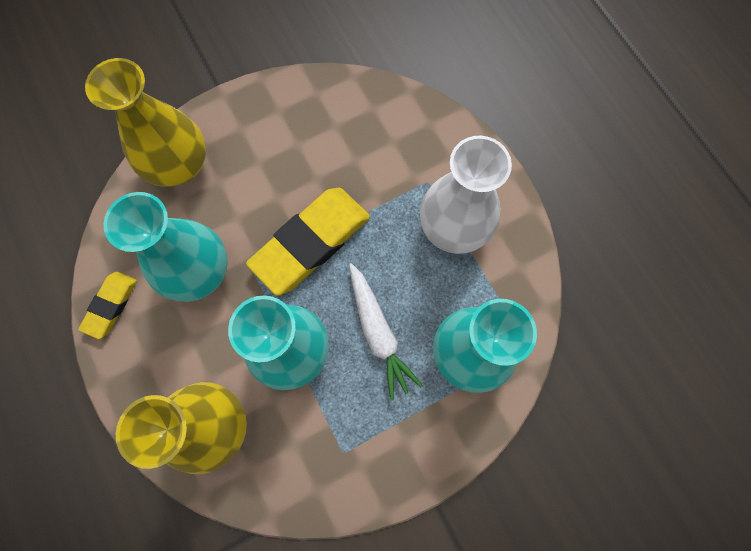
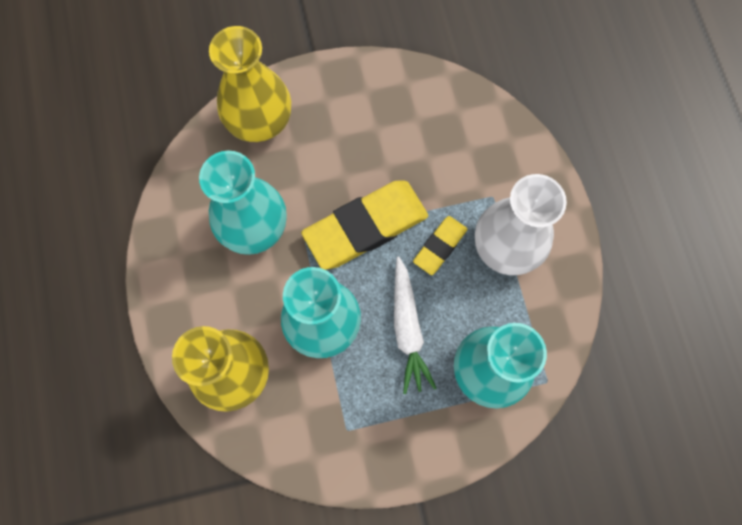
camera: 15 degrees right, 0 degrees up
yellow eraser [78,272,137,339] -> yellow eraser moved to [413,216,468,275]

